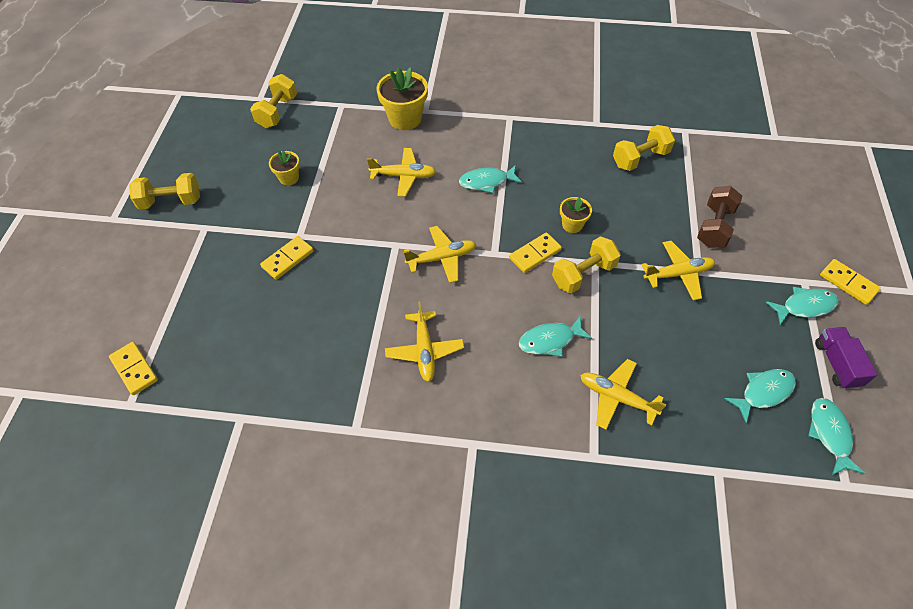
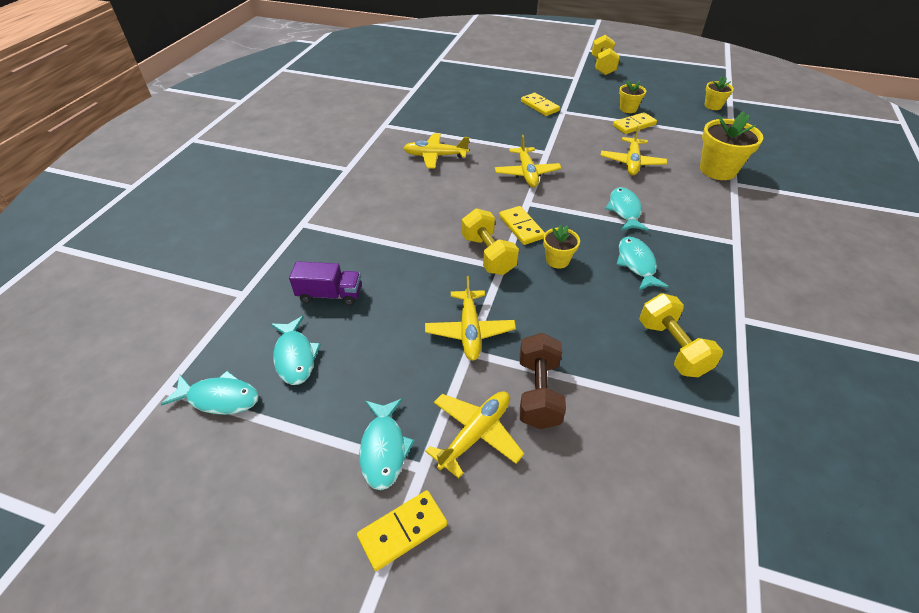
camera: 100 degrees right, 10 degrees down
yellow domino [109,342,158,395] -> yellow domino moved to [613,112,657,134]
yellow dumbbell [250,74,297,128] -> yellow flower pot [704,77,734,110]
turquoise fish [519,315,592,357] -> turquoise fish moved to [616,237,669,290]
yellow plane [580,359,666,430] -> yellow plane moved to [425,391,524,478]
brown dumbbell [697,186,742,248] -> brown dumbbell turned 60 degrees clockwise [520,333,566,429]
purple truck [815,327,877,389] -> purple truck moved to [289,261,361,306]

